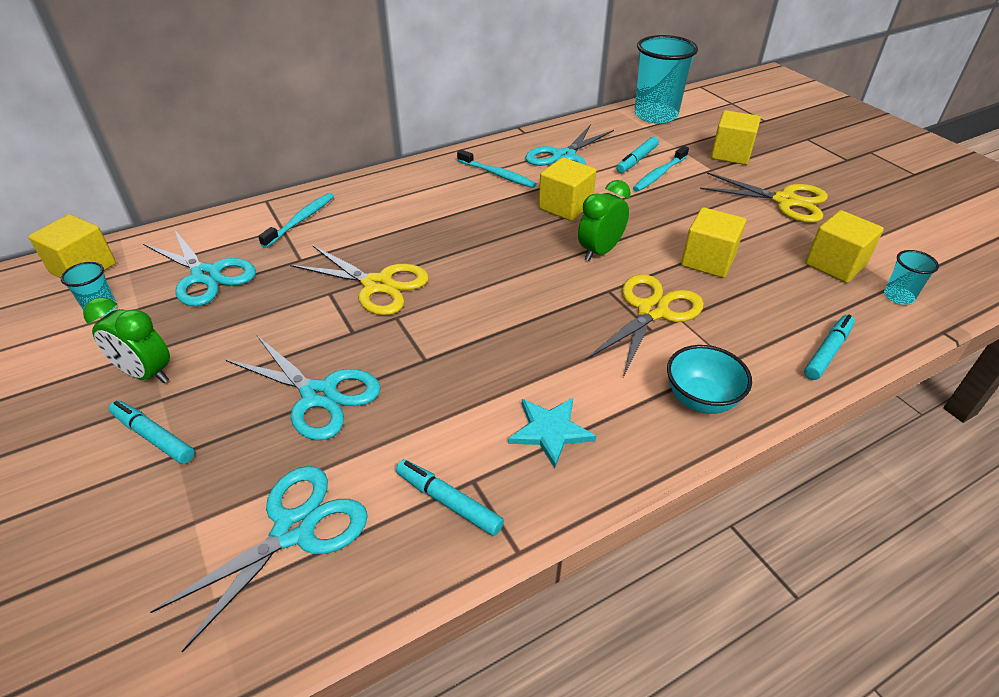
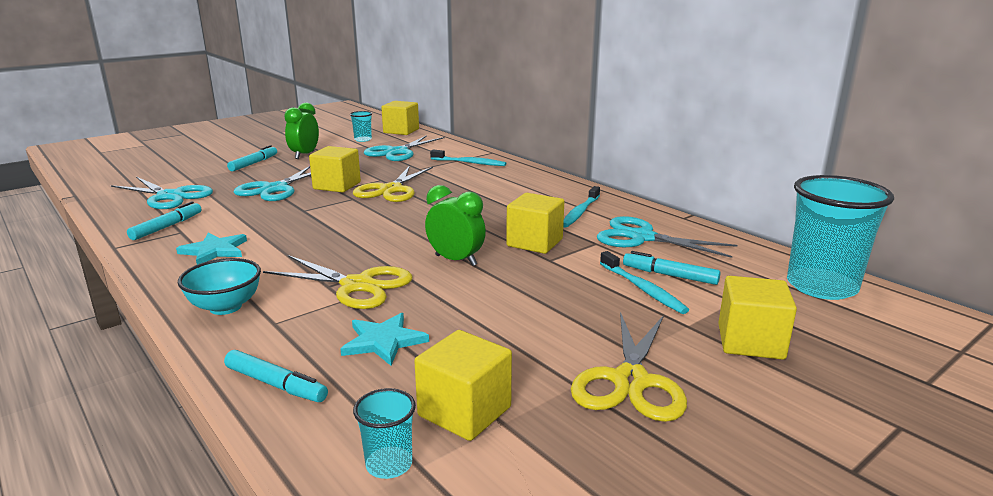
camera: 80 degrees right, 20 degrees down
turquoise toothbrush [633,146,689,191] -> turquoise toothbrush turned 150 degrees counterclockwise [600,251,689,314]
yellow cube [681,207,746,278] -> yellow cube moved to [309,146,361,193]
none -> turquoise star [341,313,429,366]

